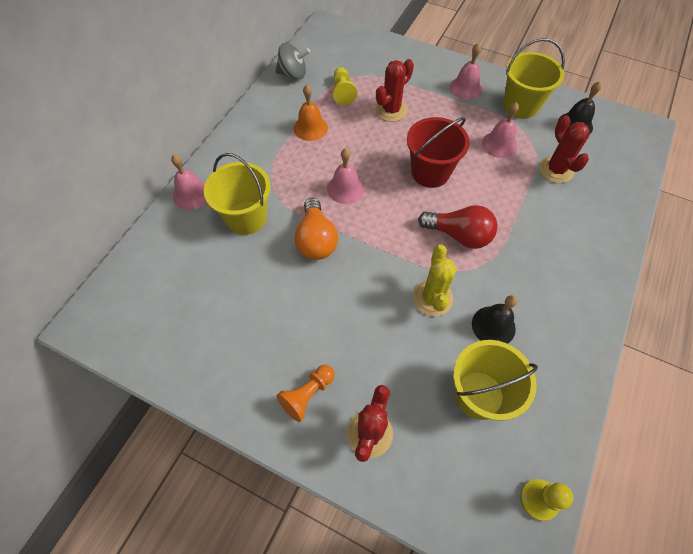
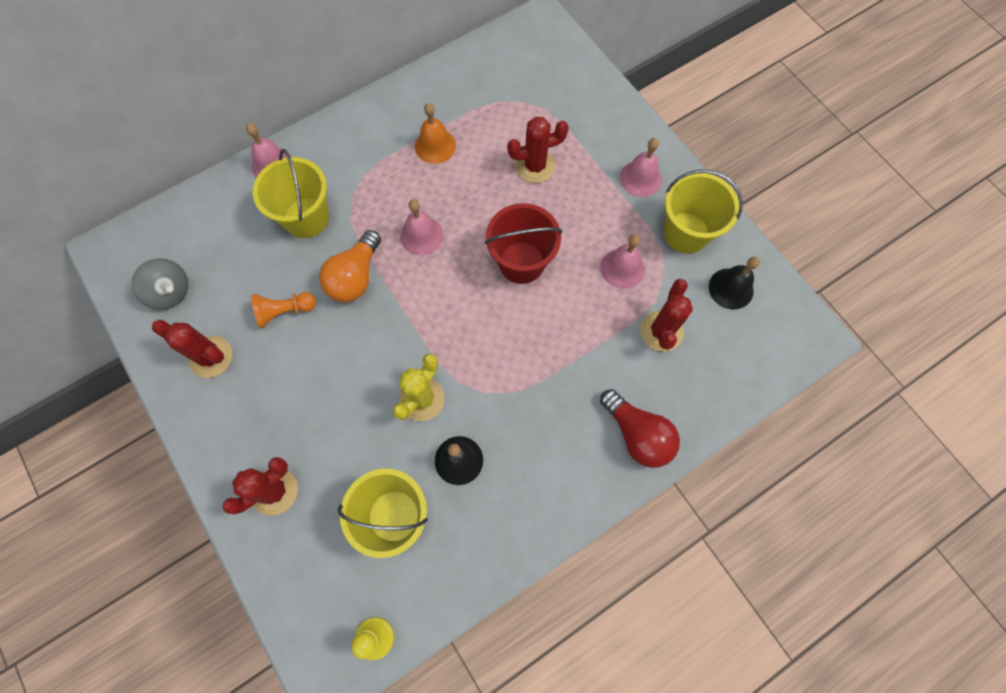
camera: 30 degrees right, 10 degrees up
grey spinning top [275,43,310,79] -> grey spinning top moved to [131,258,188,310]
orange pawn [276,365,335,422] -> orange pawn moved to [251,292,316,328]
yellow pawn [333,67,357,105] -> none
red light bulb [418,205,498,249] -> red light bulb moved to [600,389,680,468]
none -> red cactus [152,320,233,378]

